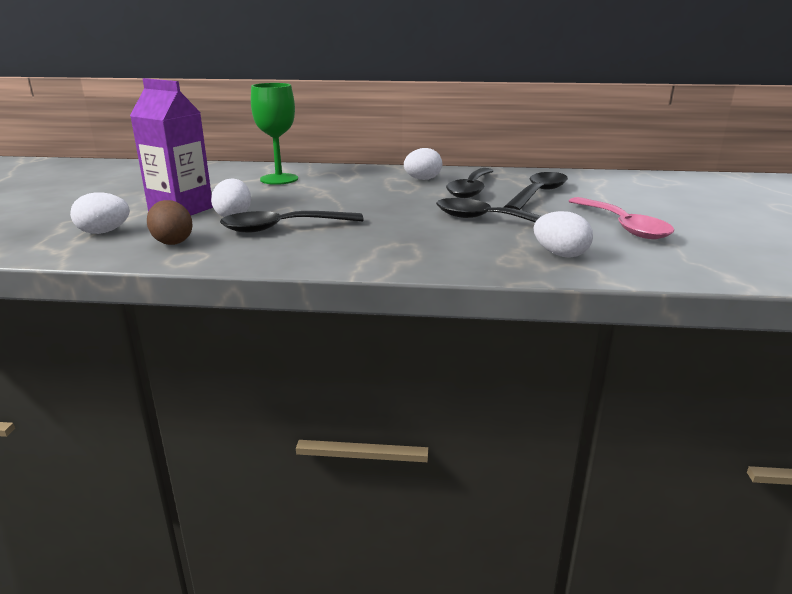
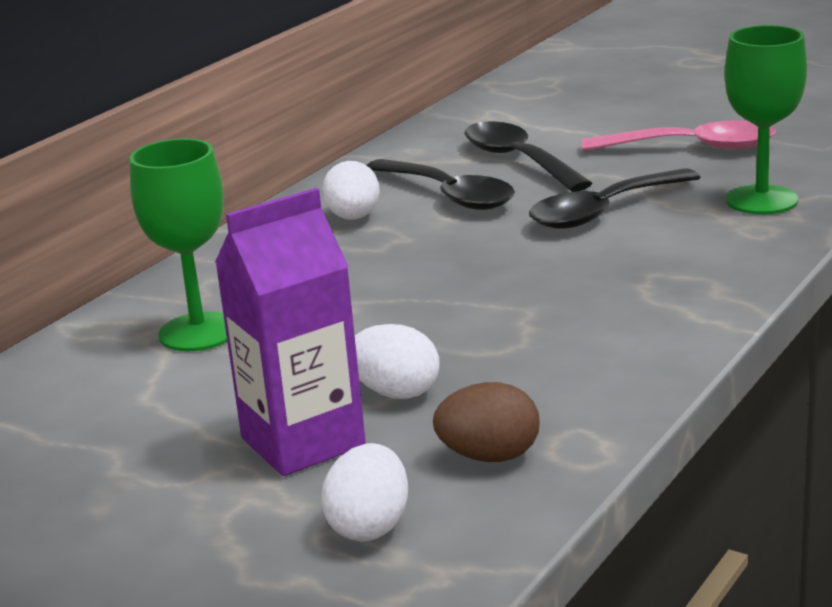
camera: 60 degrees left, 0 degrees up
black spoon [220,211,364,233] -> none
white egg [534,211,593,258] -> green goblet [725,25,807,214]

